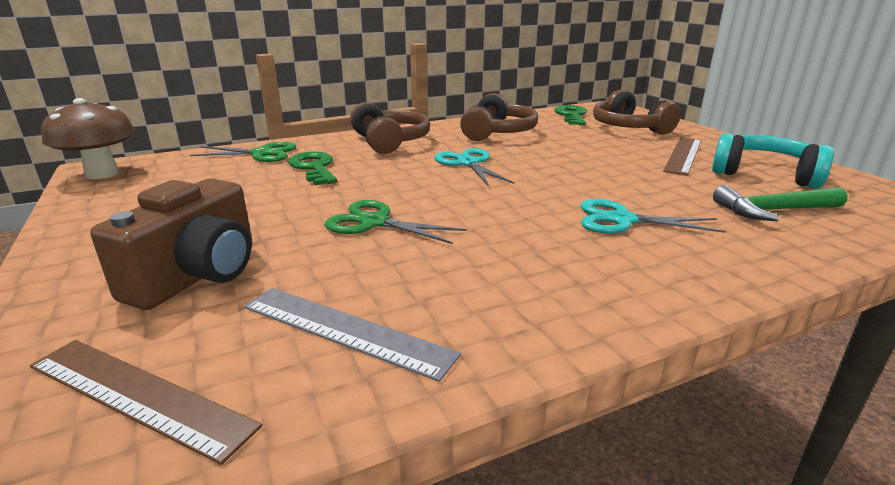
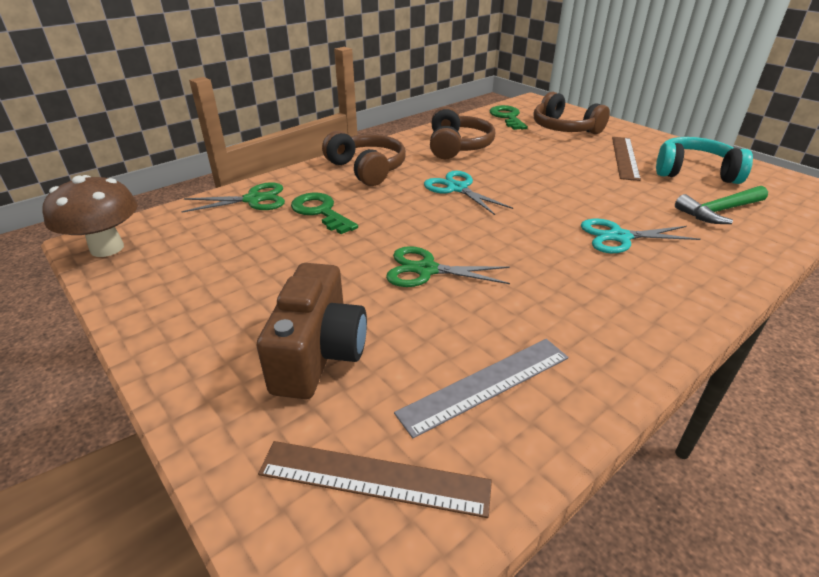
camera: 15 degrees left, 10 degrees up
grey ruler [244,288,461,382] -> grey ruler turned 45 degrees counterclockwise [394,339,569,438]

